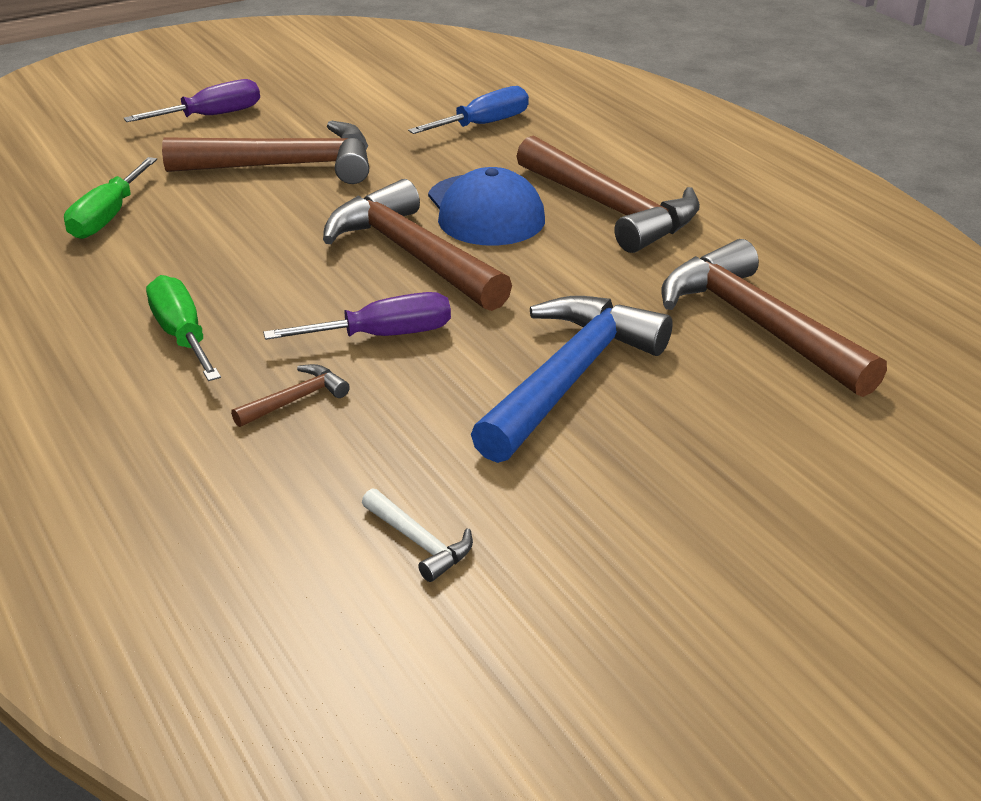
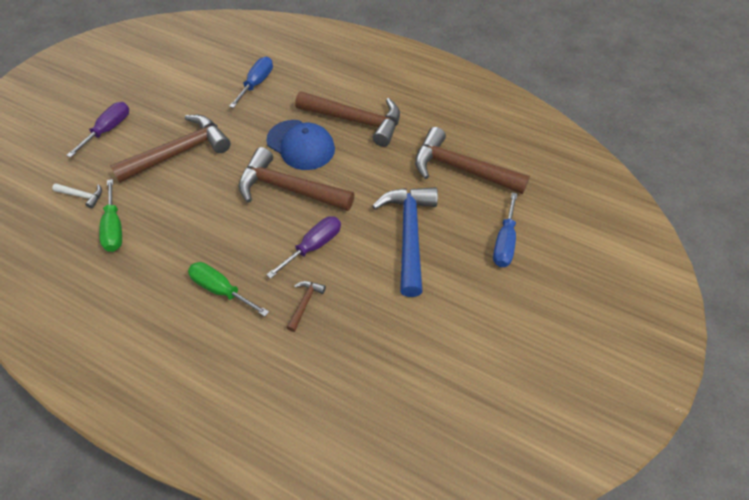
camera: 30 degrees left, 20 degrees up
white hammer [362,489,473,582] -> white hammer moved to [52,183,102,209]
none -> blue screwdriver [493,193,518,267]

